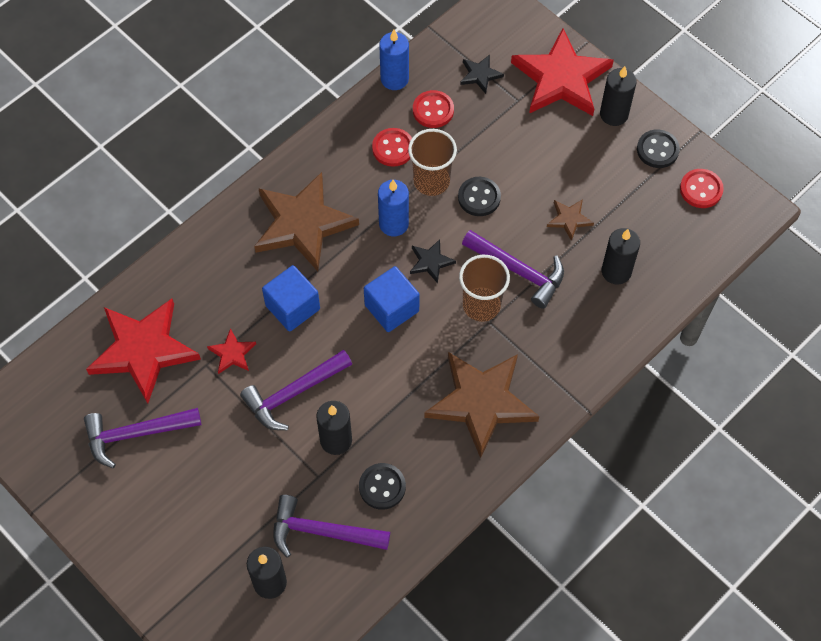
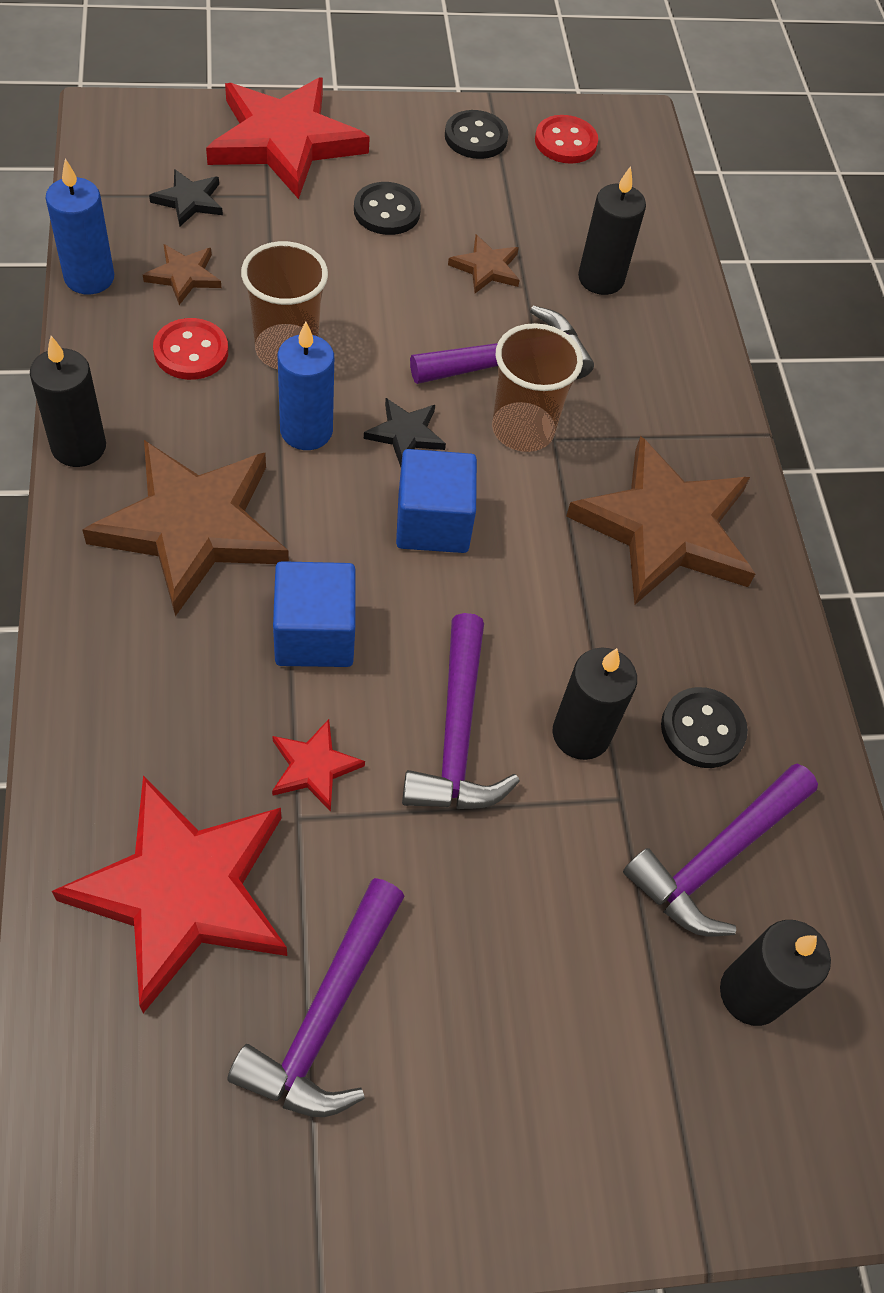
camera: 60 degrees left, 5 degrees down
red button [413,90,454,128] -> brown star [143,244,221,305]
black button [458,177,501,216] -> black button moved to [354,182,421,235]
black candle [600,66,637,126] -> black candle moved to [30,336,106,467]

